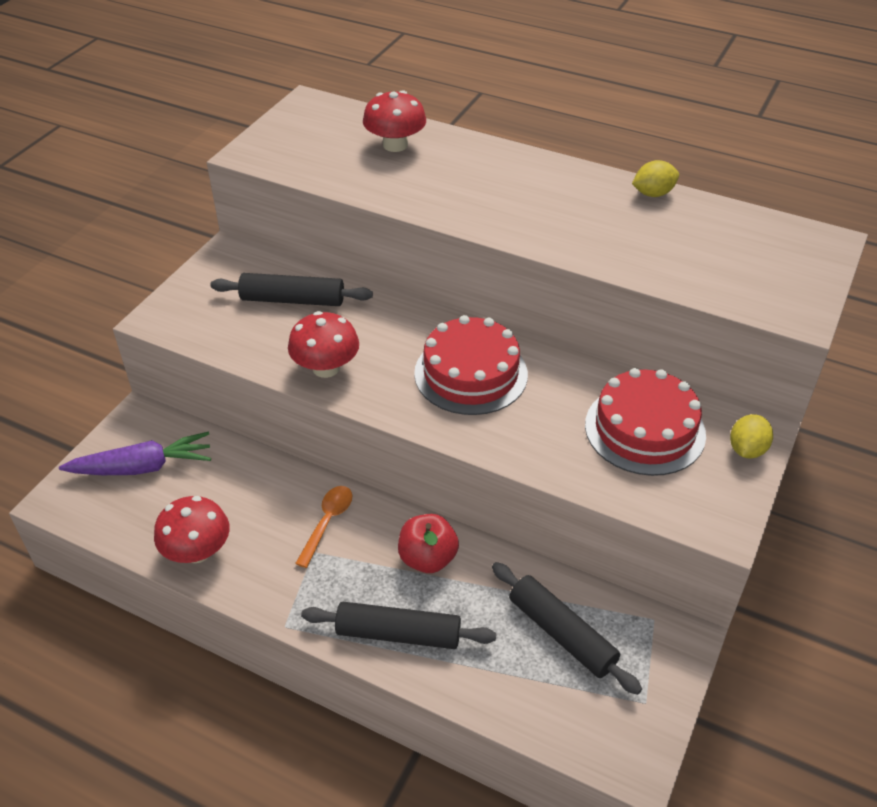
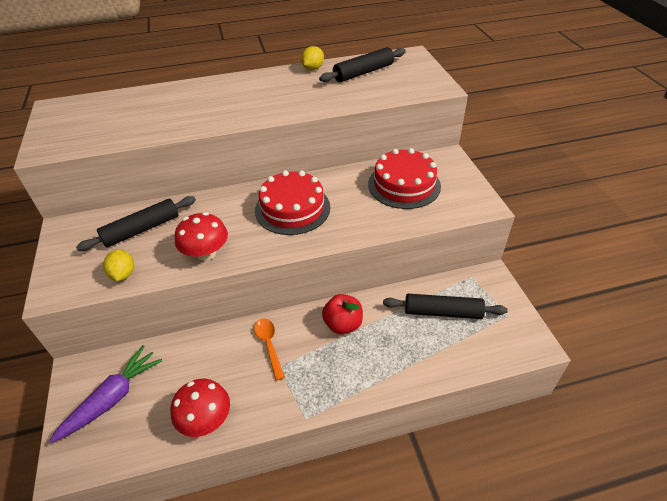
camera: 40 degrees left, 0 degrees up
black rolling pin [301,602,496,649] -> black rolling pin moved to [319,47,406,82]
red mushroom [363,90,426,152] -> none
yellow lemon [730,414,773,459] -> yellow lemon moved to [103,249,134,281]

